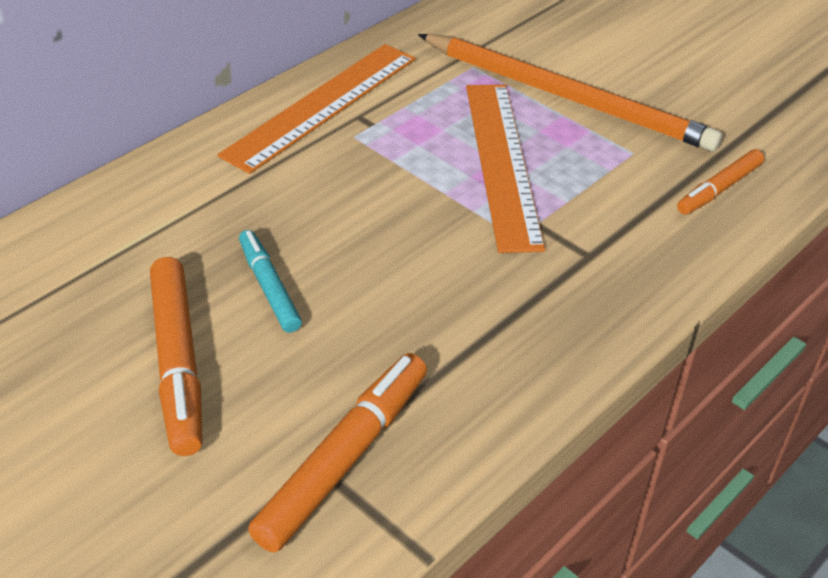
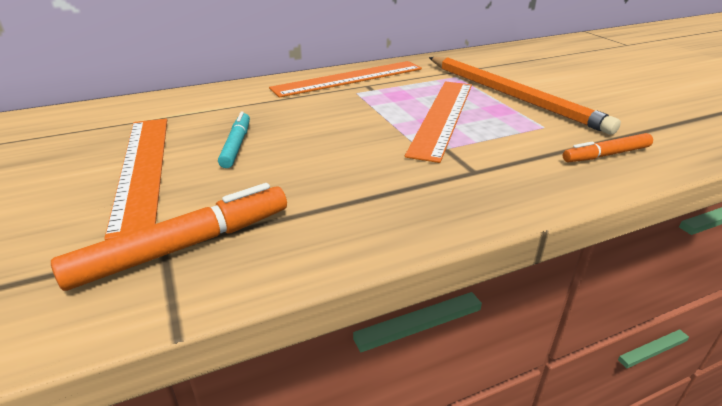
camera: 25 degrees right, 10 degrees down
orange marker [150,257,203,456] -> orange ruler [104,119,167,240]

